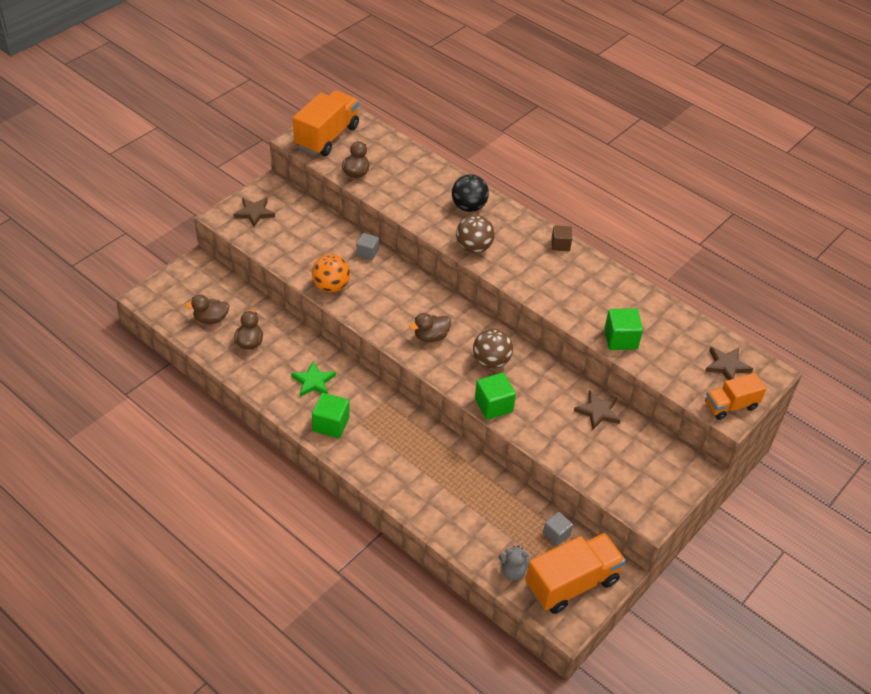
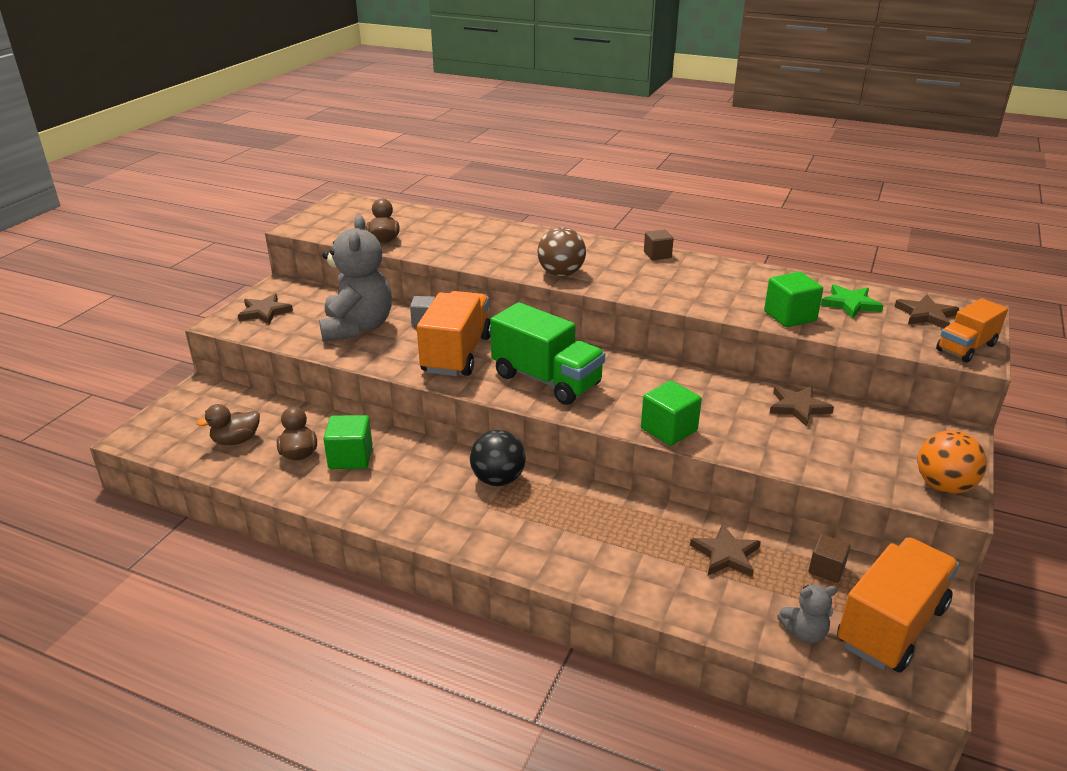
camera: 15 degrees left, 15 degrees down
green star [291,361,336,397] -> green star moved to [821,284,884,319]
orange truck [293,90,359,156] -> orange truck moved to [417,291,491,376]
orange ball [312,254,350,293] -> orange ball moved to [917,430,987,494]
green cube [312,393,350,438] -> green cube moved to [323,415,373,469]
brown duck [409,313,451,342] -> green truck [490,302,605,405]
black ball [452,174,489,212] -> black ball moved to [470,430,526,486]
brown ball [473,329,513,369] -> none
grey cube [543,512,573,546] -> brown cube [808,535,850,583]
none -> grey teddy bear [319,215,392,342]
none -> brown star [690,523,761,577]

